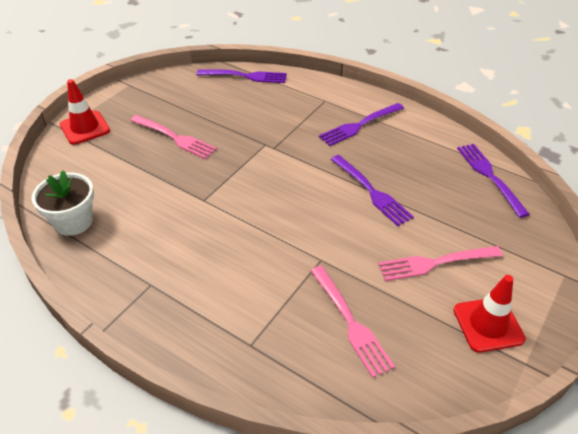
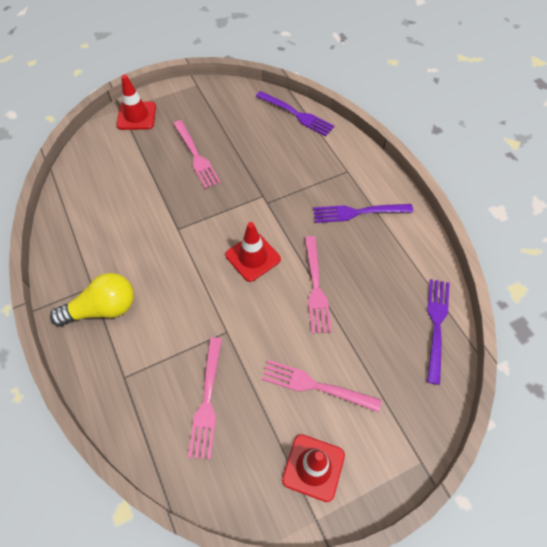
camera: 30 degrees right, 15 degrees up
white flower pot [32,170,94,236] -> none
purple fork [331,155,414,226] -> pink fork [305,236,332,334]
none -> yellow light bulb [50,273,134,327]
none -> red traffic cone [225,222,281,282]

